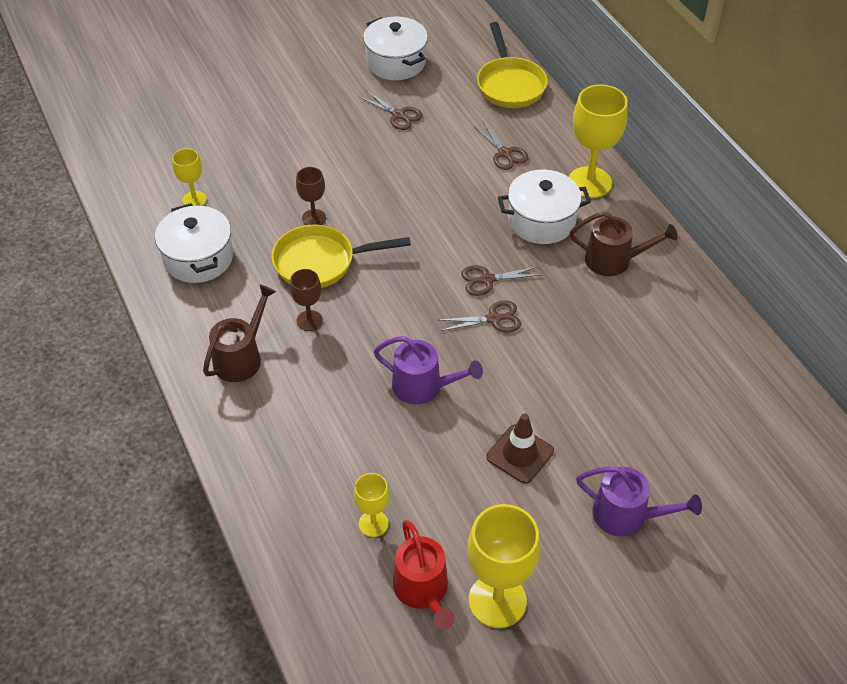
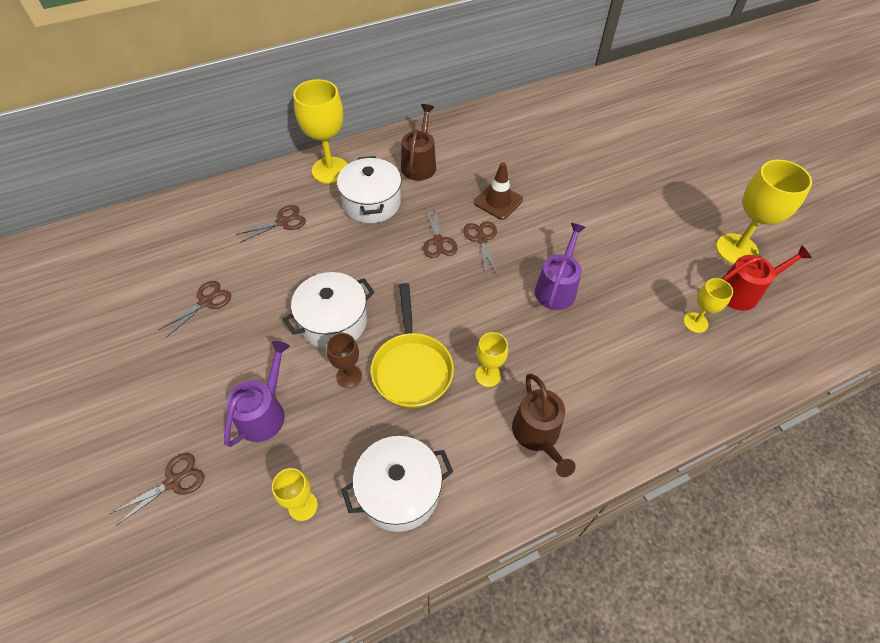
camera: 90 degrees left, 5 degrees up
brown watering can [203,285,276,382] -> brown watering can turned 135 degrees counterclockwise [512,374,576,477]
brown goblet [290,269,323,331] -> yellow goblet [475,332,508,387]
white pot [363,16,428,80] -> white pot moved to [283,272,375,349]
yellow pan [477,22,548,108] -> none
brown traffic cone [486,413,554,484] -> brown traffic cone moved to [474,162,523,220]
purple watering can [576,466,702,536] -> purple watering can moved to [224,341,290,447]
none -> brown scissors [110,453,204,526]

